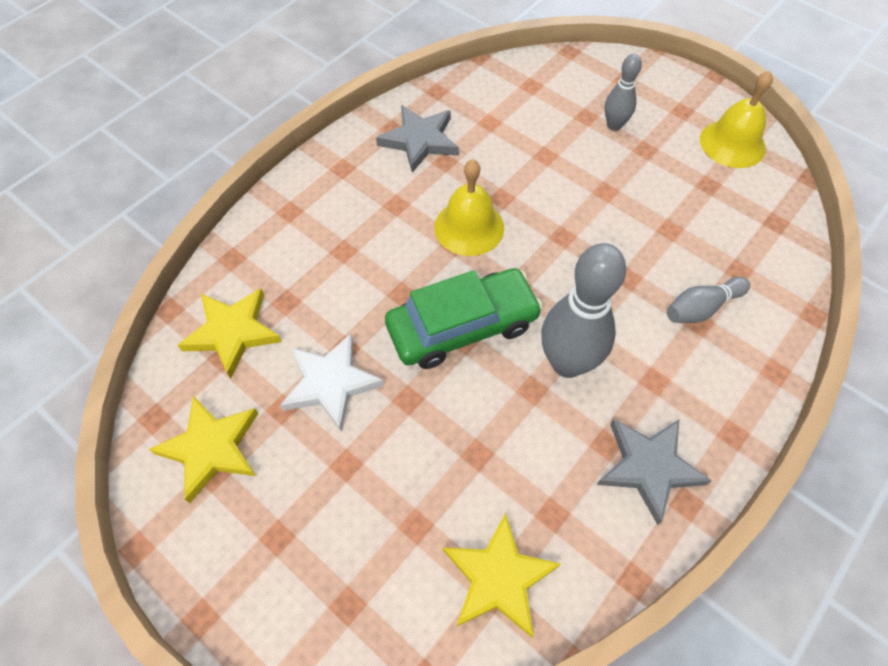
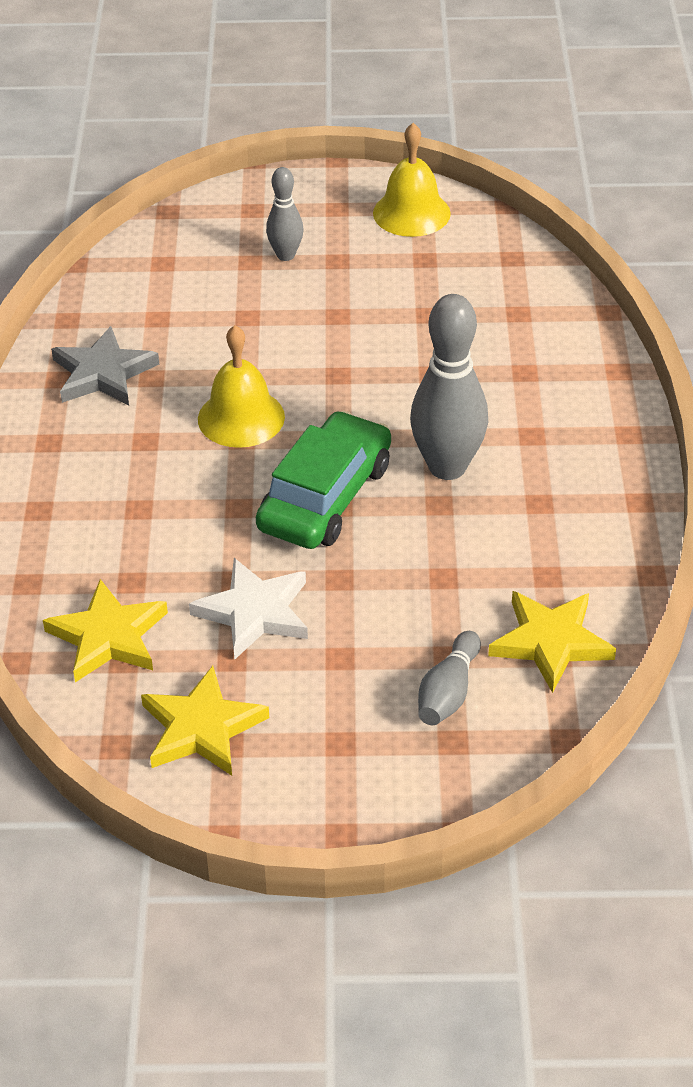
camera: 40 degrees left, 15 degrees down
grey star [597,419,712,525] -> none
grey bowling pin [667,277,750,323] -> grey bowling pin moved to [418,631,481,725]

